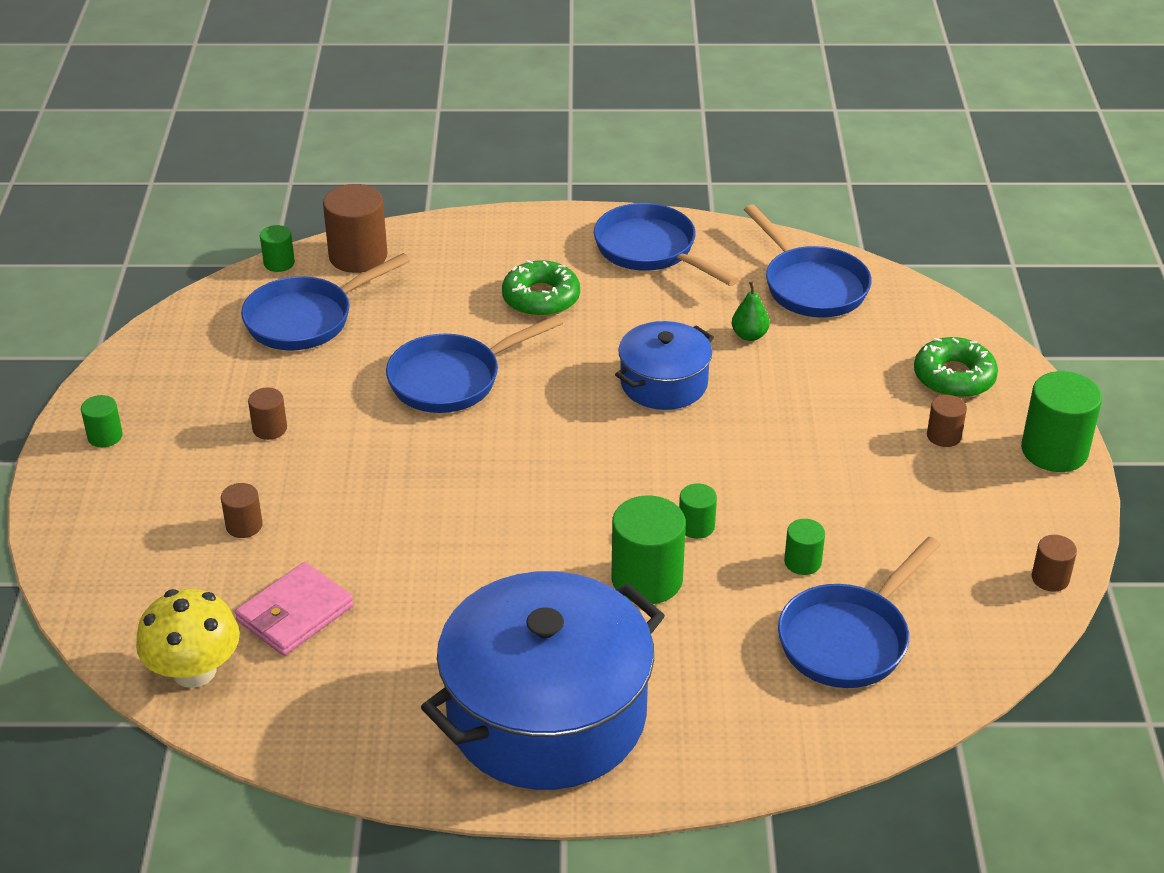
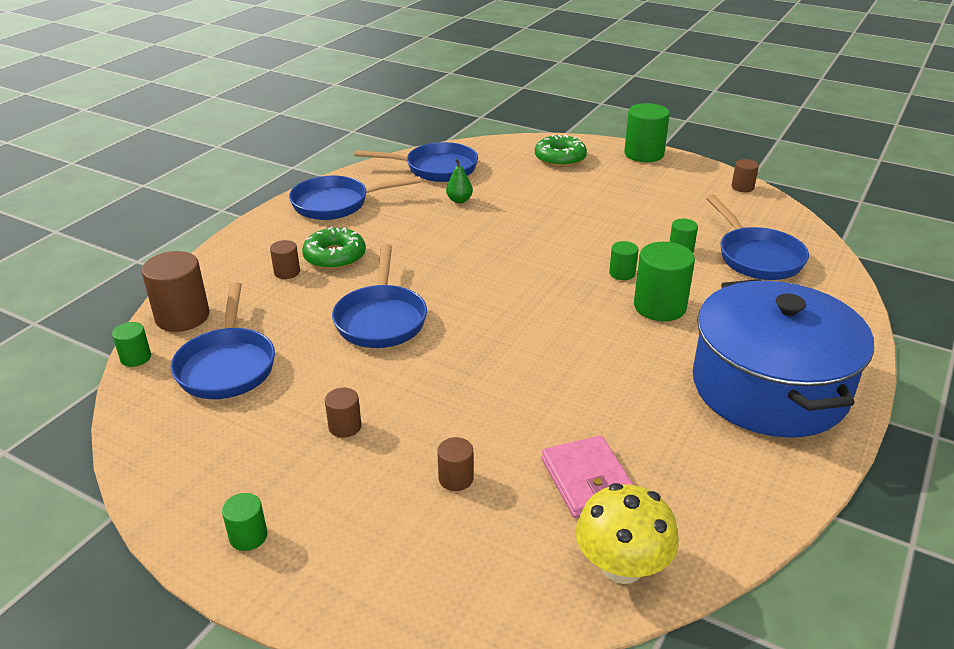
camera: 60 degrees left, 5 degrees down
blue pot [615,321,714,410] -> none
brown cylinder [927,395,967,447] -> brown cylinder moved to [270,240,300,279]

